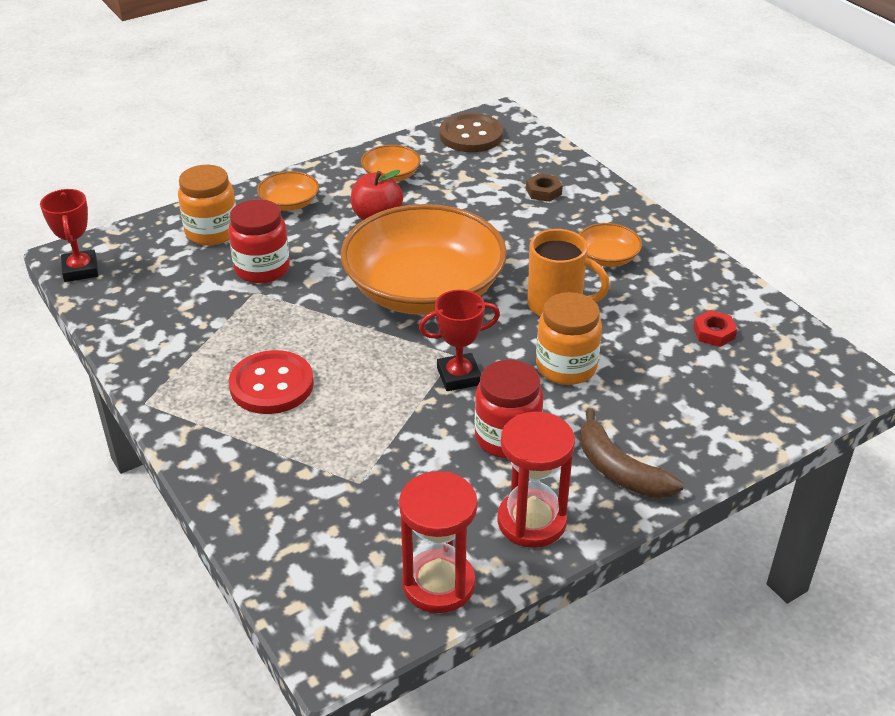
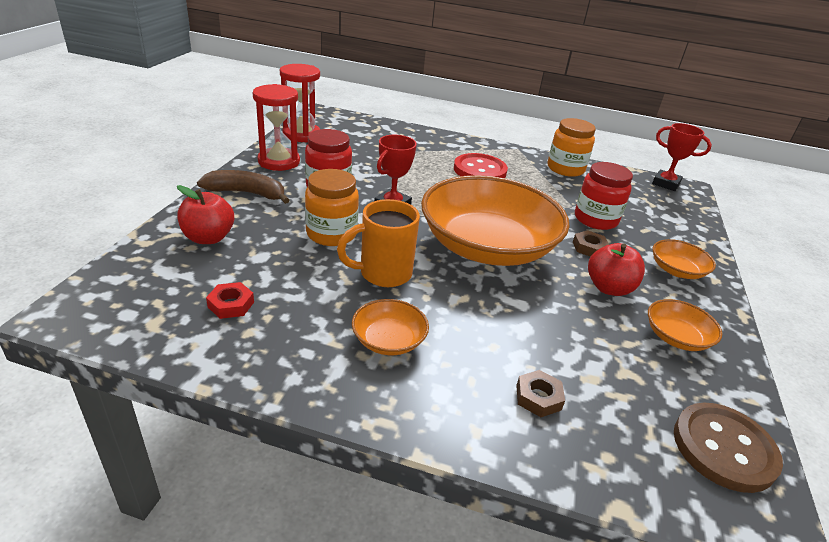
camera: 135 degrees right, 5 degrees down
orange jar [178,165,236,246] -> orange jar moved to [548,118,596,177]
none -> red apple [177,185,234,244]
none -> brown nut [573,230,609,257]

